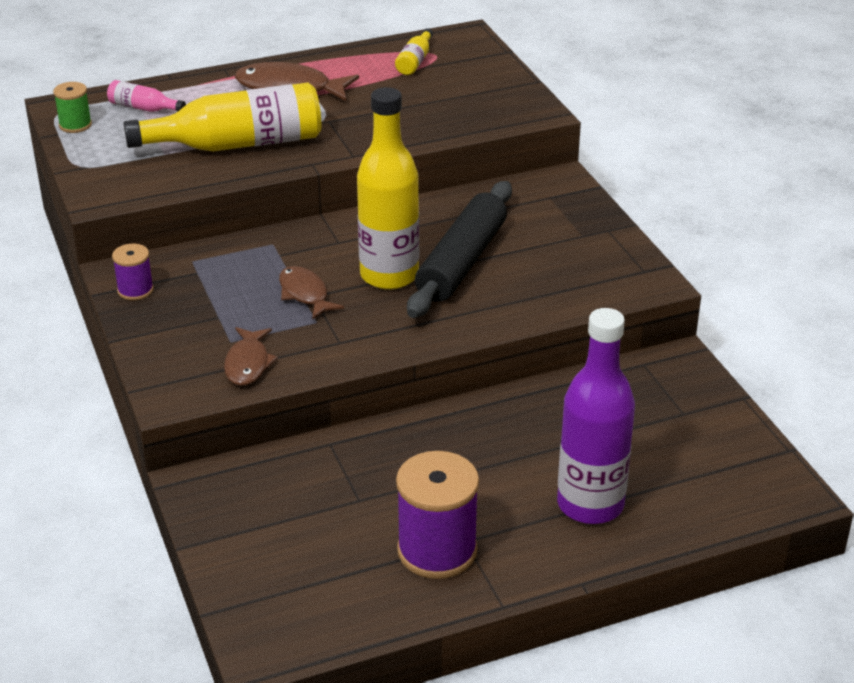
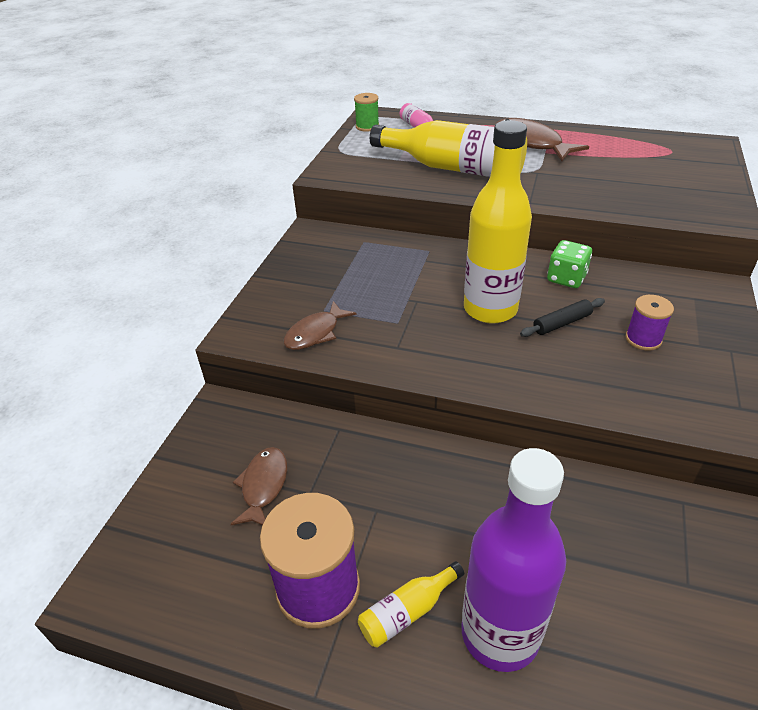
camera: 40 degrees right, 5 degrees up
purple spool [112,244,154,301] -> purple spool moved to [625,295,674,351]
brown fish [279,266,344,320] -> brown fish moved to [231,447,287,525]
yellow bottle [395,28,433,75] -> yellow bottle moved to [358,561,464,648]
black rolling pin [407,181,512,318] -> black rolling pin [520,298,605,337], size x0.44
none -> green dice [547,240,592,288]

